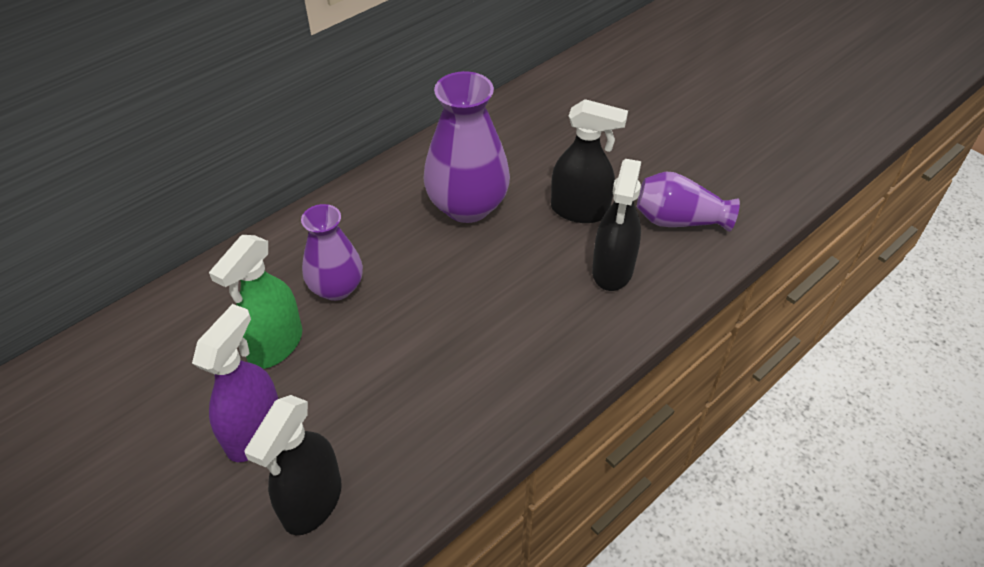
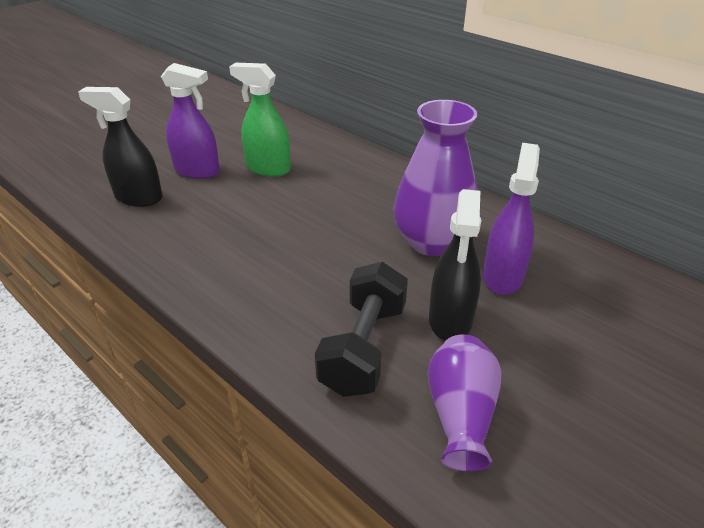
camera: 85 degrees right, 10 degrees down
purple vase [301,204,363,301] -> none
black spray bottle [592,159,641,291] -> black dumbbell [315,262,408,397]
none -> purple spray bottle [483,143,540,295]

